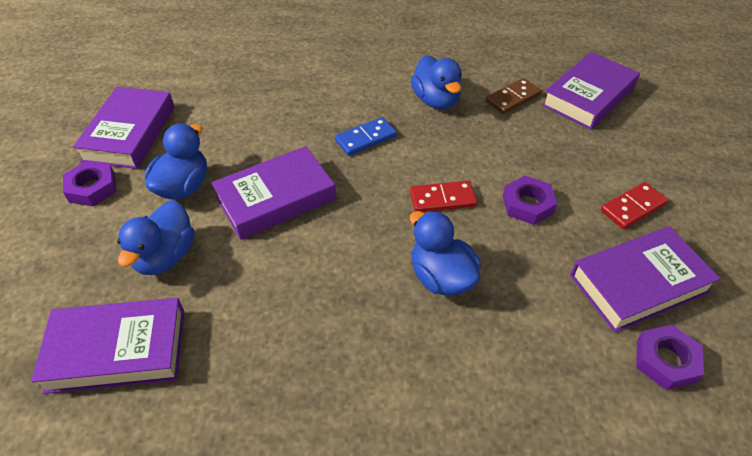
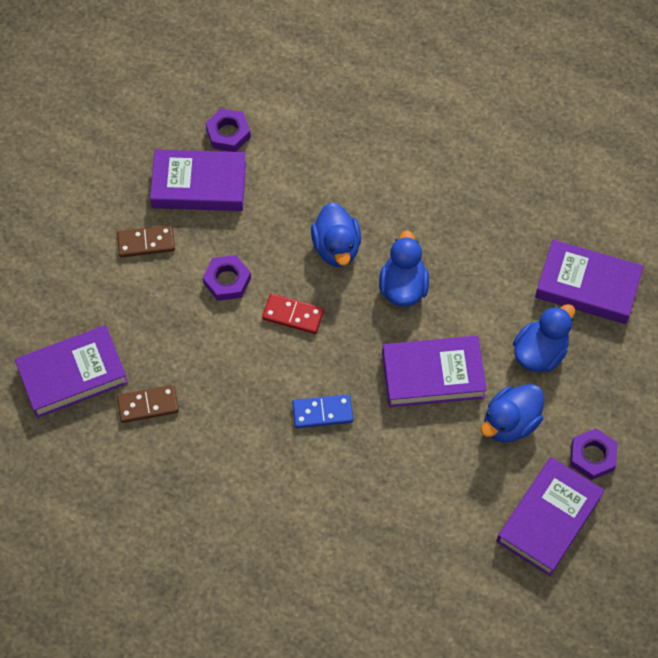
camera: 155 degrees left, 15 degrees up
blue duck [411,55,462,109] -> blue duck moved to [379,230,429,306]
red domino [601,182,668,229] -> brown domino [117,225,175,257]

